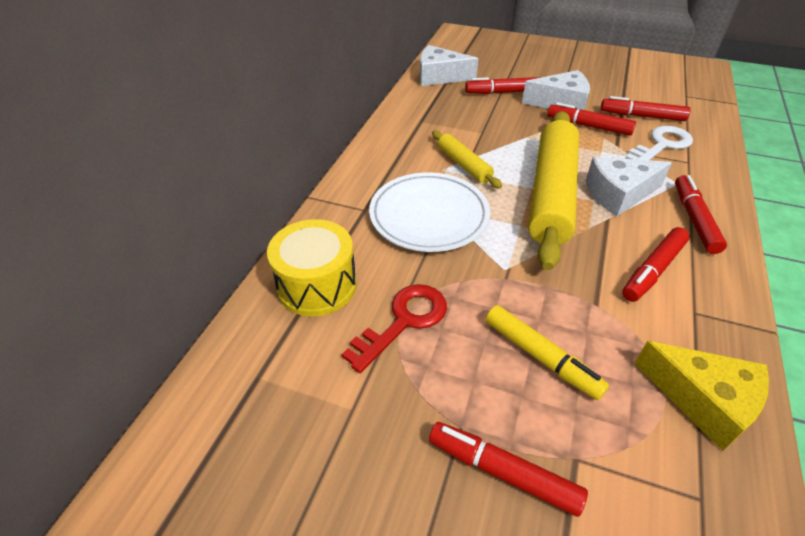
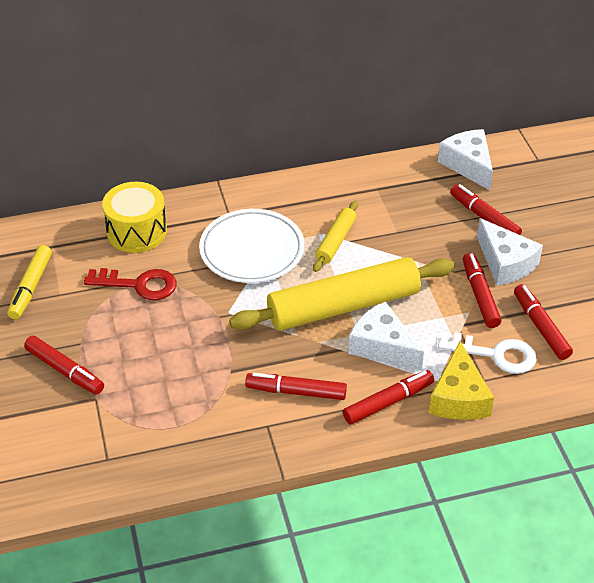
camera: 55 degrees right, 0 degrees up
red marker [429,422,588,517] -> red marker turned 135 degrees clockwise [24,336,104,395]
yellow marker [486,305,609,400] -> yellow marker moved to [7,245,52,319]
yellow cheese [634,341,769,451] -> yellow cheese moved to [429,341,494,420]

